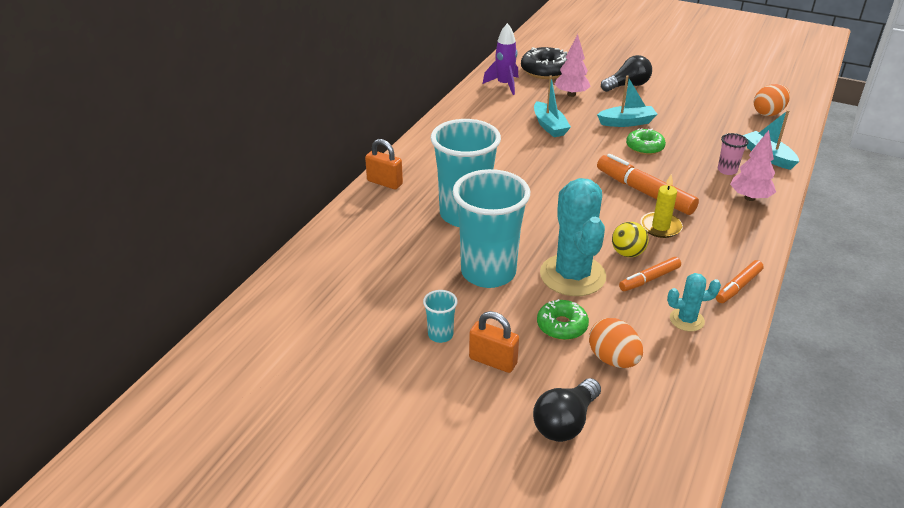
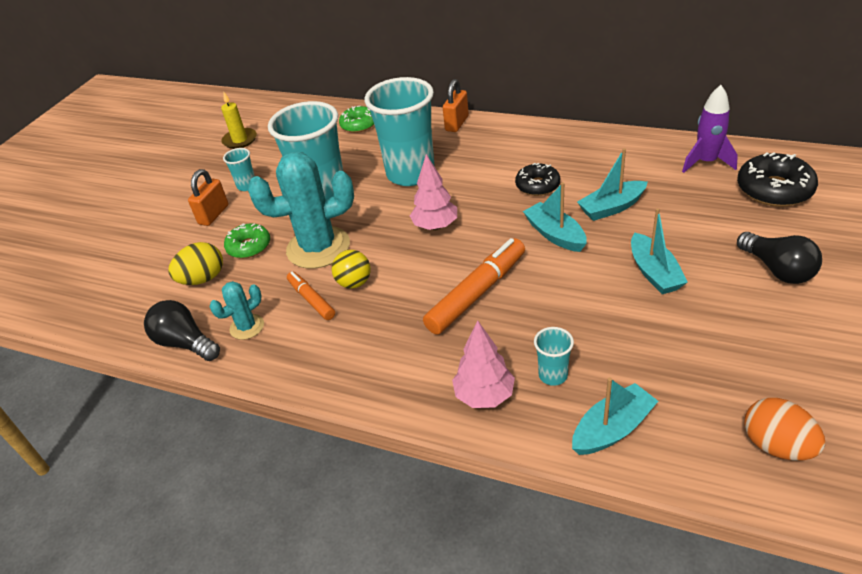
camera: 90 degrees right, 5 degrees up
black light bulb [533,378,601,442] -> black light bulb moved to [144,300,220,361]
pink tree [554,34,591,97] -> pink tree moved to [410,154,457,230]
orange egg [589,318,643,368] -> yellow egg [168,242,223,285]
green donut [626,129,666,155] -> green donut moved to [339,106,374,133]
yellow candle [640,174,683,238] -> yellow candle moved to [221,92,257,149]
turquoise cactus [667,273,721,332] -> turquoise cactus turned 60 degrees clockwise [210,281,264,340]
orange marker [716,260,764,303] -> none
pink cup [718,133,749,175] -> turquoise cup [534,327,574,386]
none -> black donut [515,163,560,196]
none -> turquoise boat [523,182,587,252]

